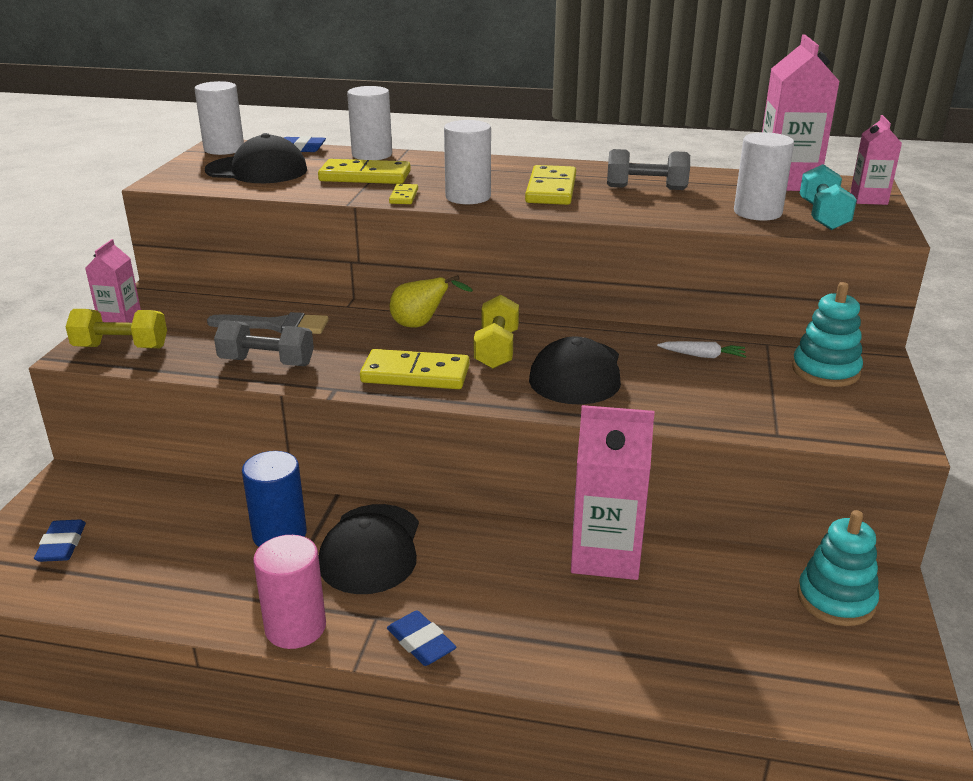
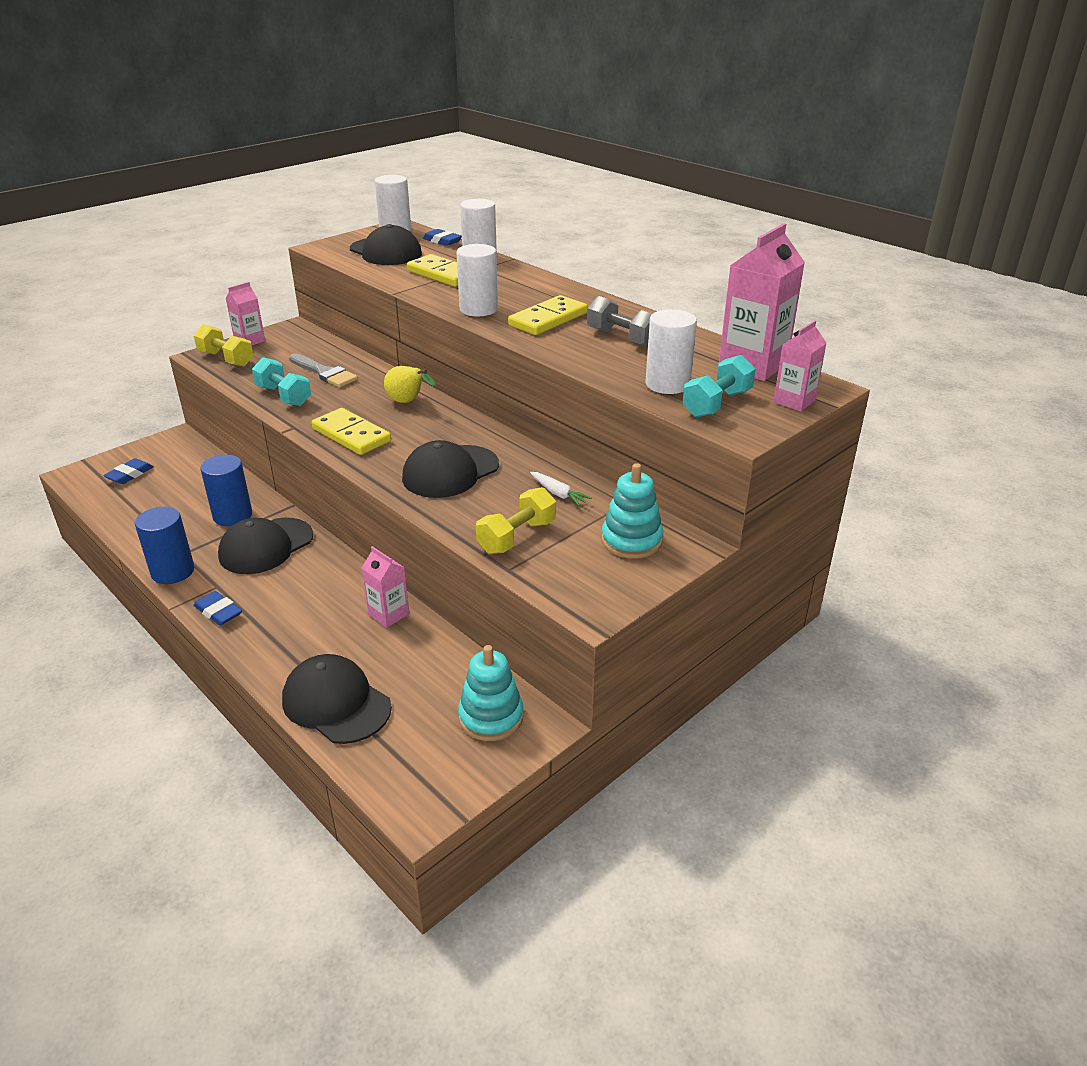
camera: 35 degrees right, 5 degrees up
grey dumbbell [214,320,314,366] -> turquoise dumbbell [252,357,311,406]
pink cylinder [253,535,326,649] -> blue cylinder [135,507,194,584]
blue eraser [387,610,457,666] -> blue eraser turned 45 degrees counterclockwise [193,591,242,626]
yellow domino [389,184,418,204] -> none
yellow dumbbell [474,295,519,369] -> yellow dumbbell moved to [476,487,556,554]
pink carton [571,405,655,580] -> pink carton [362,546,409,628], size x0.56
none -> black cap [282,654,392,744]

